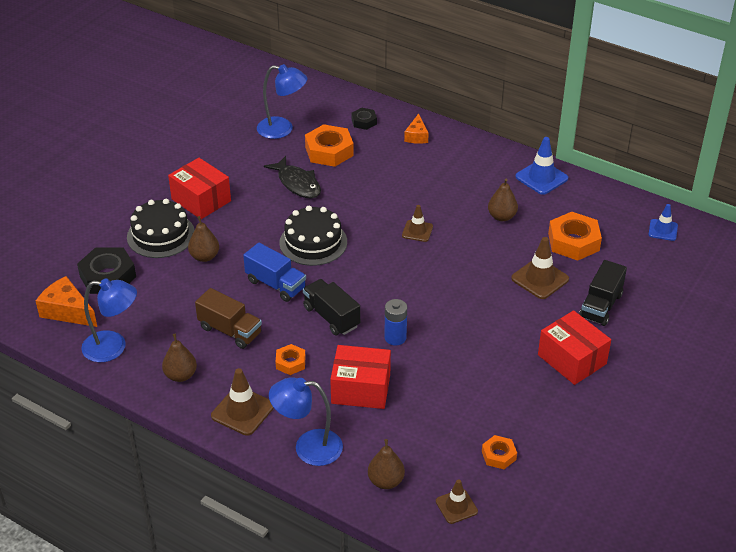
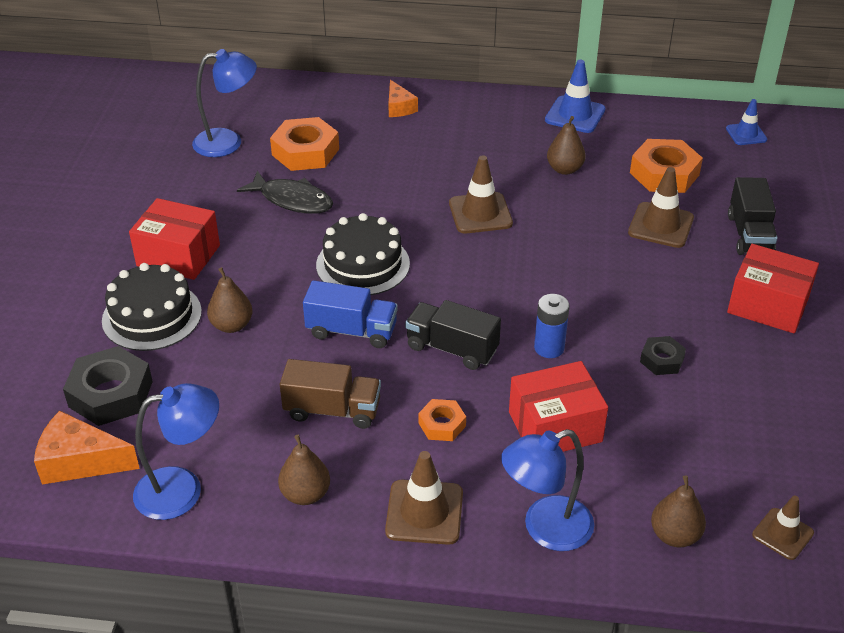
camera: 25 degrees left, 0 degrees up
black nut [351,108,377,130] -> black nut moved to [640,336,686,375]
brown traffic cone [402,205,433,242] -> brown traffic cone [449,155,513,233], size x1.56
orange nut [482,435,517,469] -> none

